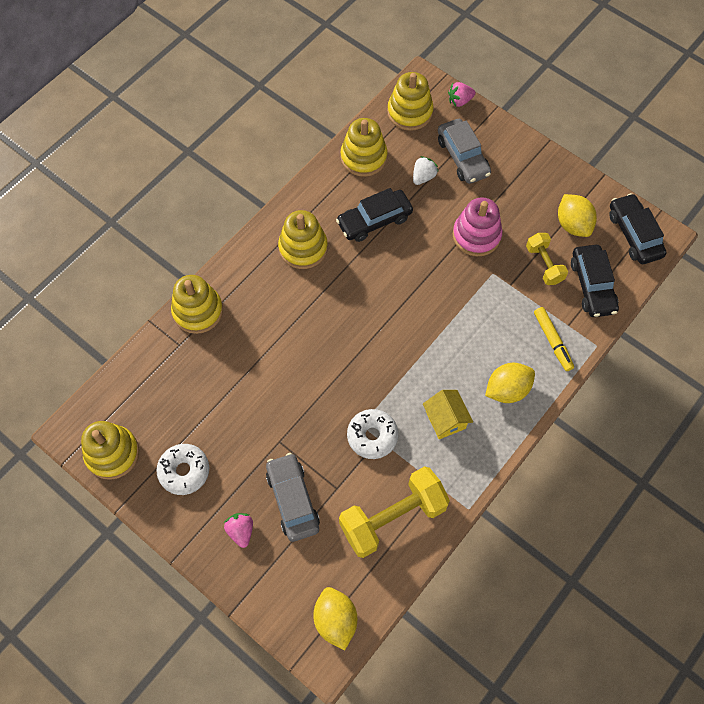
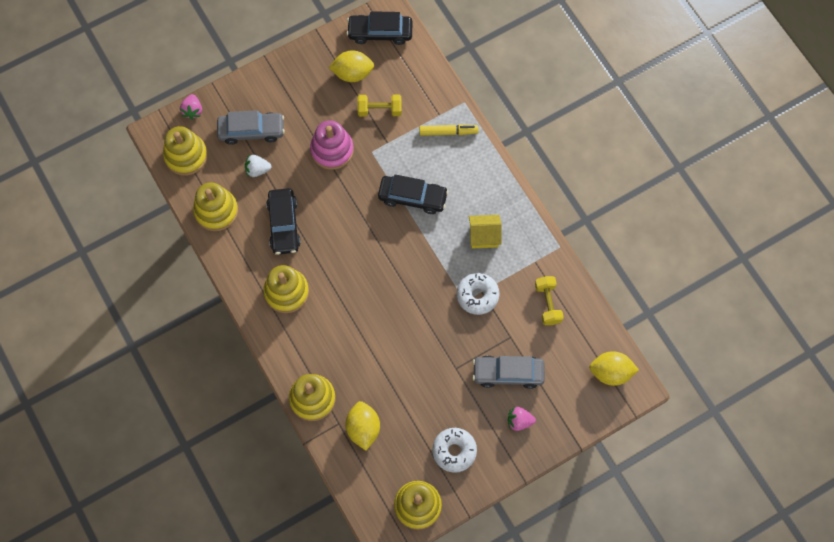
camera: 70 degrees left, 5 degrees up
yellow dumbbell [339,466,450,558] -> yellow dumbbell [535,276,564,325], size x0.55
white strawberry [413,156,438,185] -> white strawberry turned 60 degrees counterclockwise [245,155,272,177]
yellow lemon [485,363,535,403] -> yellow lemon moved to [345,401,380,451]
black car [571,245,619,317] -> black car moved to [378,175,449,214]

